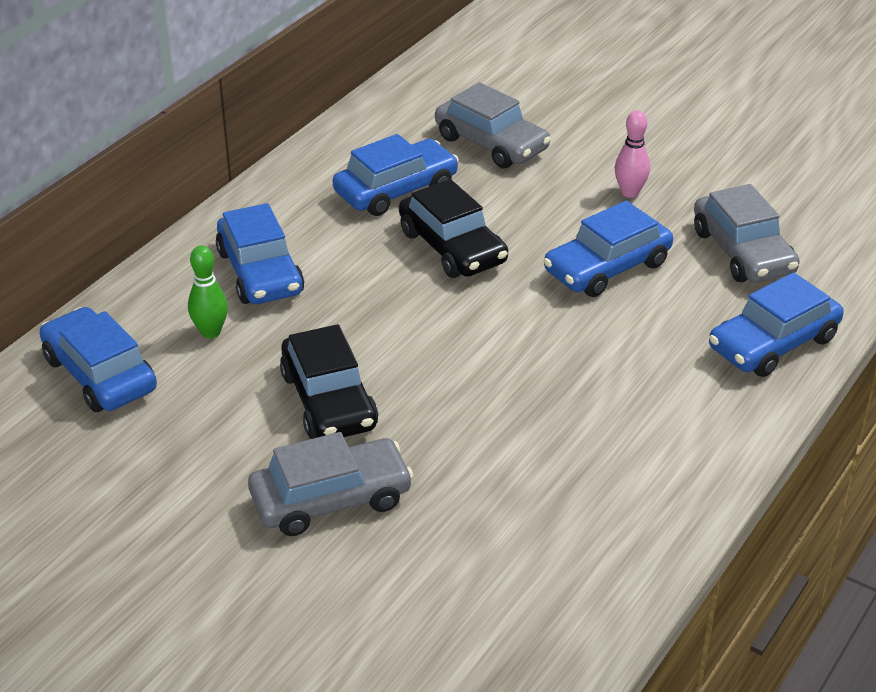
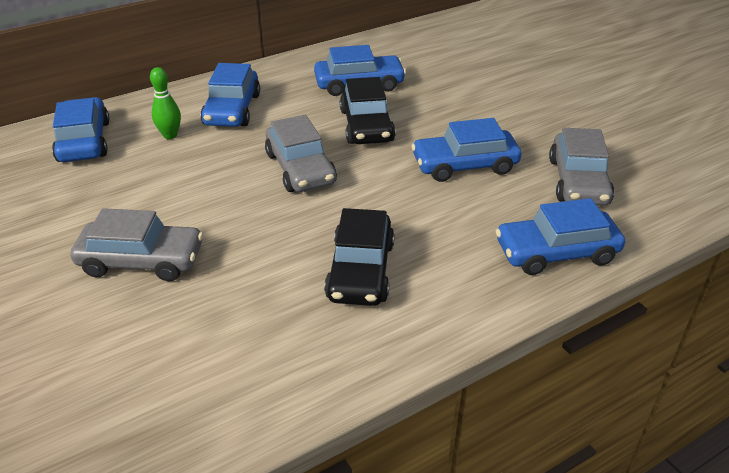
camera: 25 degrees right, 0 degrees up
black car [280,324,378,439] -> black car moved to [324,208,394,306]
grey car [435,82,551,168] -> grey car moved to [265,115,337,192]
pink bowling pin [615,110,650,198] -> none

